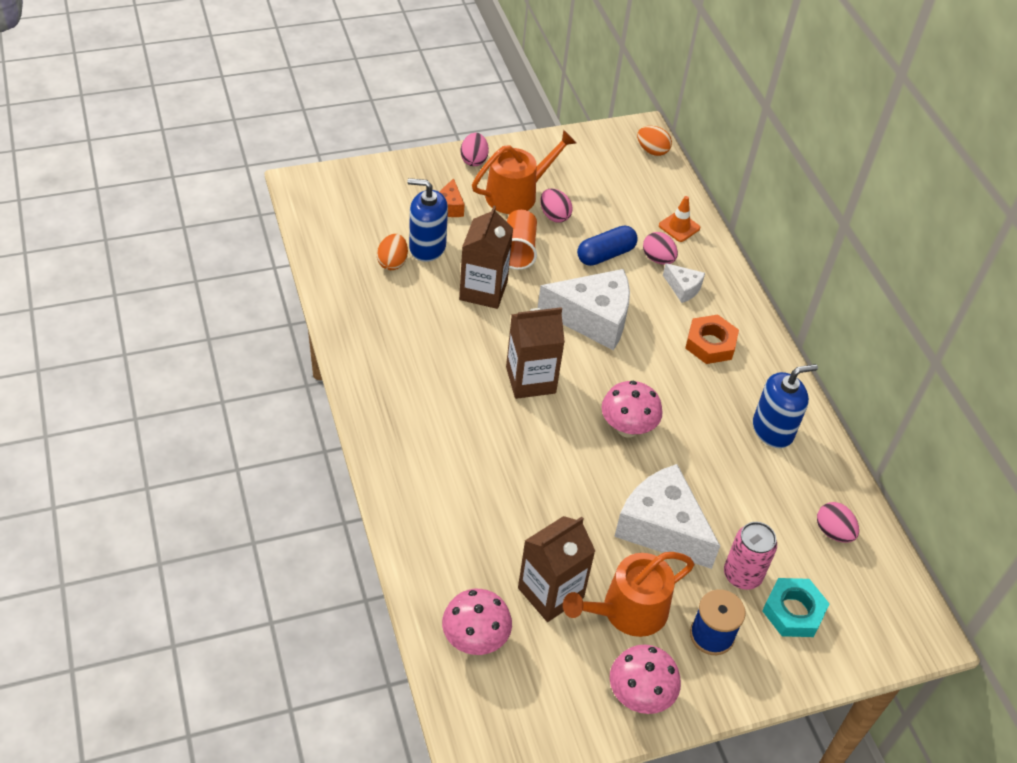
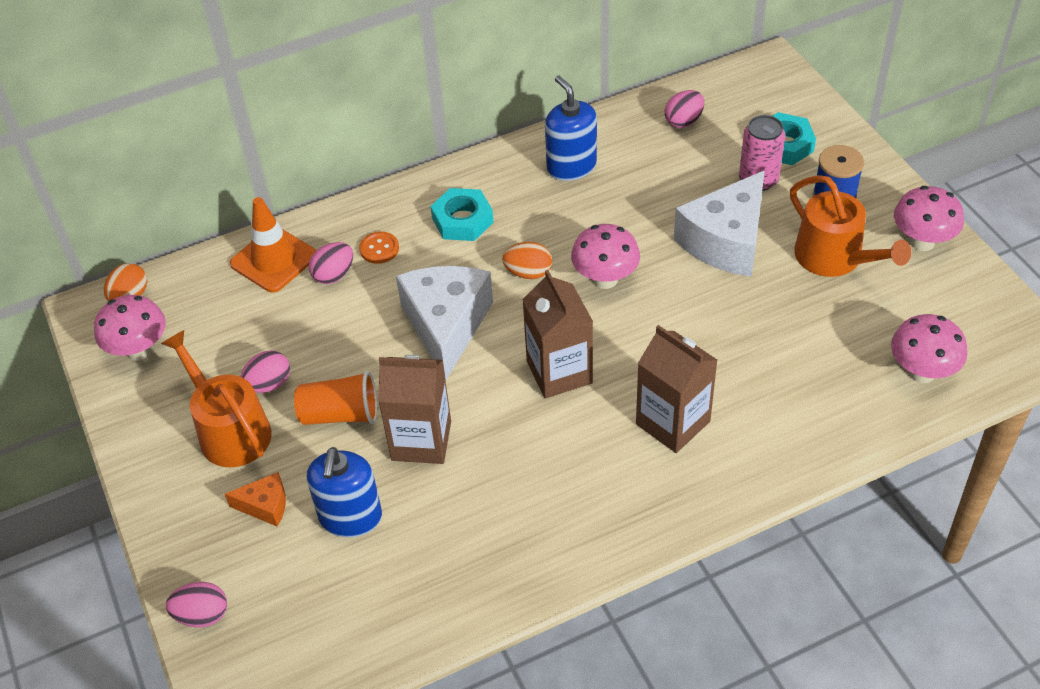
camera: 90 degrees left, 0 degrees up
orange egg [377,234,408,270] -> orange egg moved to [502,242,552,279]
pink egg [460,133,489,166] -> pink egg moved to [166,582,227,627]
brown carton [518,516,595,622] -> brown carton moved to [636,325,717,453]
blue capsule [577,225,638,266] -> none
orange traffic cone [659,196,700,242] -> orange traffic cone [230,197,316,293], size x1.65
white cheese [663,263,705,303] -> orange button [359,232,399,264]
orange nut [685,315,739,364] -> turquoise nut [431,188,493,241]
none -> pink mushroom [94,295,166,361]

